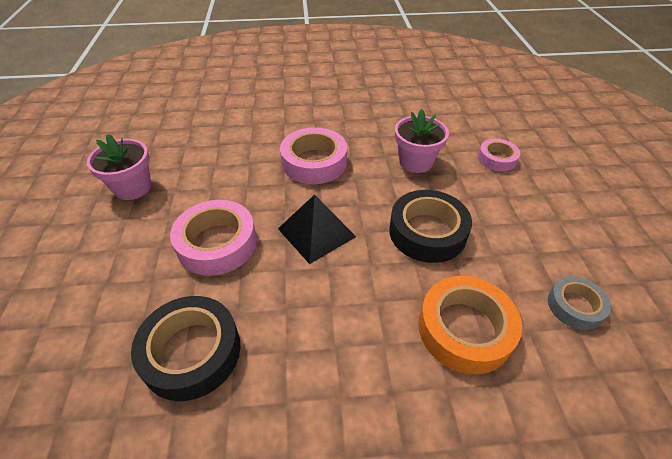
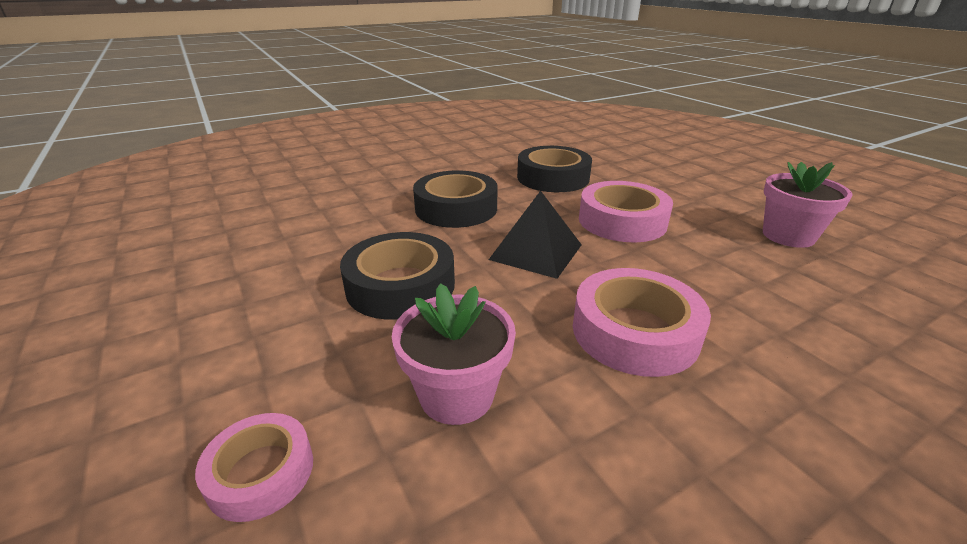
camera: 155 degrees right, 15 degrees down
orange tape [418,276,522,374] -> none
grey tape [548,276,611,330] -> none
none -> black tape [413,170,498,228]

